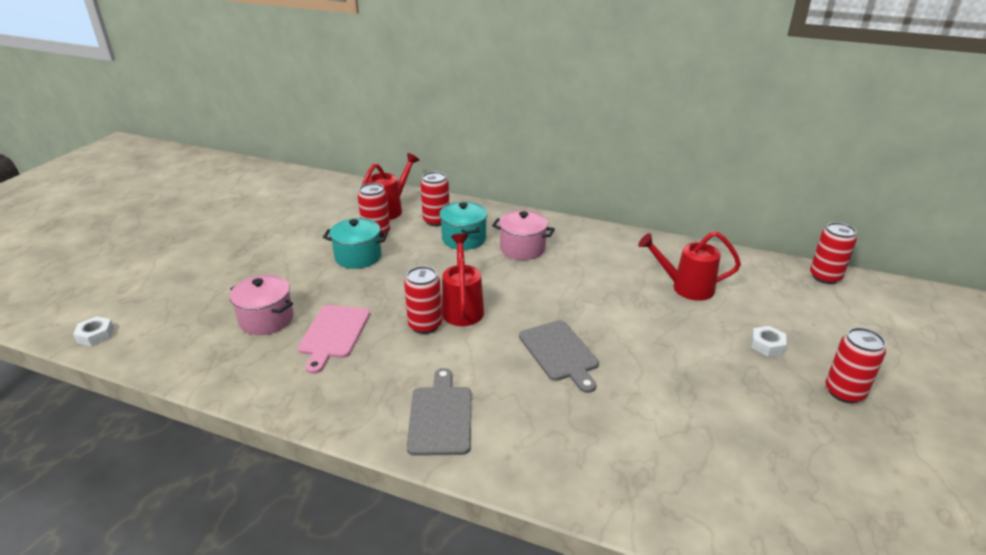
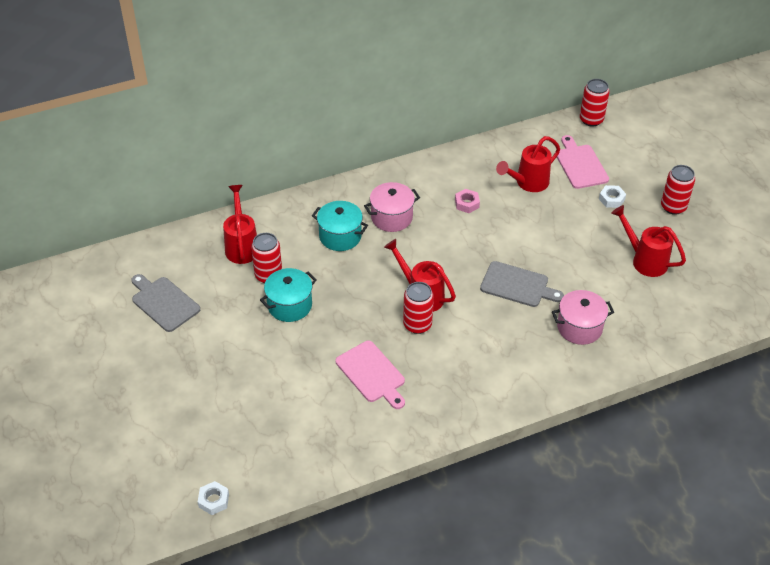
camera: 45 degrees left, 15 degrees up
pink pot [230,275,294,335] -> pink pot moved to [552,290,614,345]
grey cutting board [406,368,471,456] -> grey cutting board moved to [131,274,200,332]
red can [420,172,449,226] -> none
none -> pink nut [455,189,480,213]
none -> pink cutting board [557,135,609,189]
none -> red watering can [611,205,686,277]

